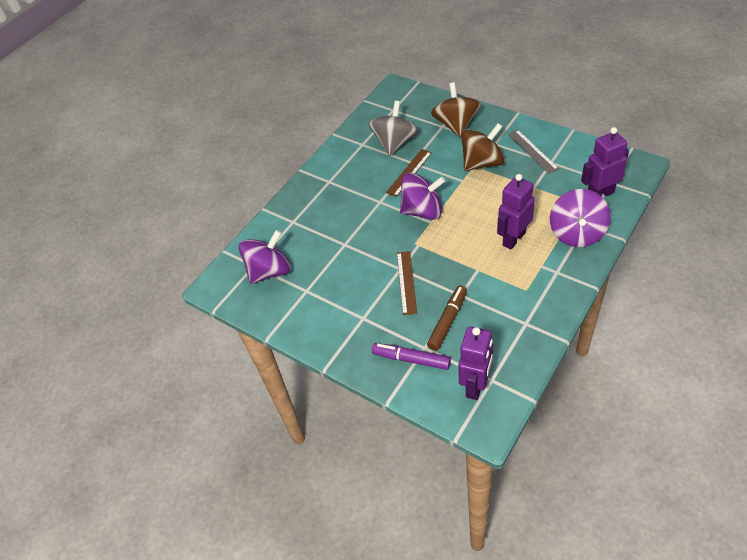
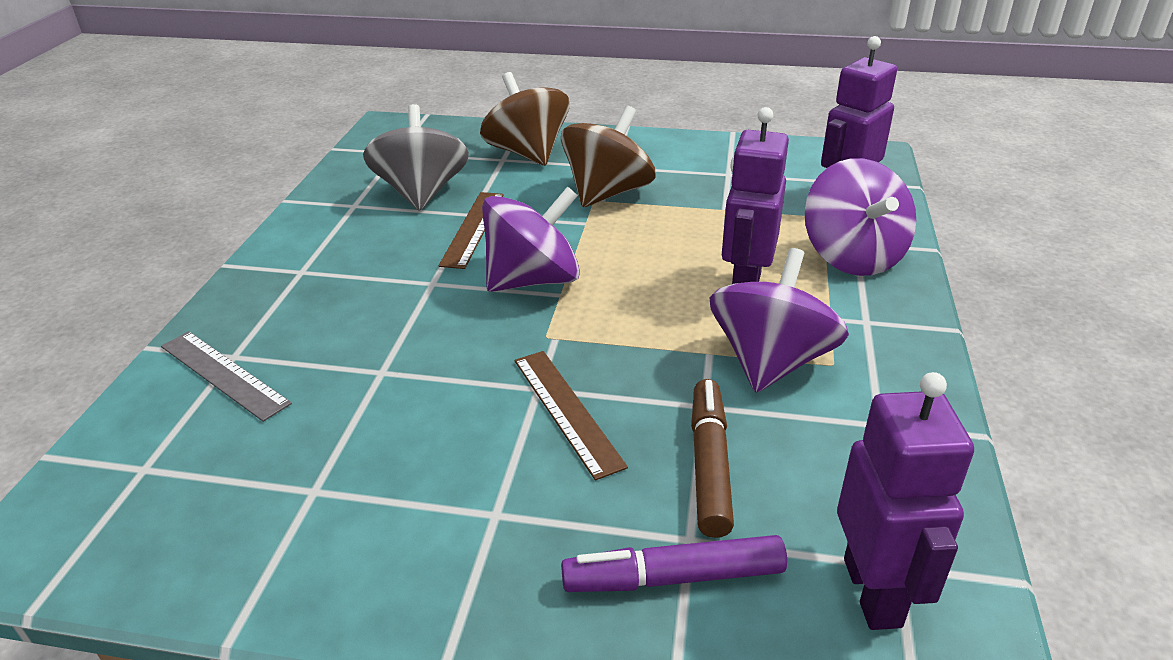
camera: 30 degrees left, 15 degrees down
purple spinning top [238,230,291,284] -> purple spinning top moved to [710,248,849,393]
grey ruler [508,130,559,174] -> grey ruler moved to [161,331,292,422]

